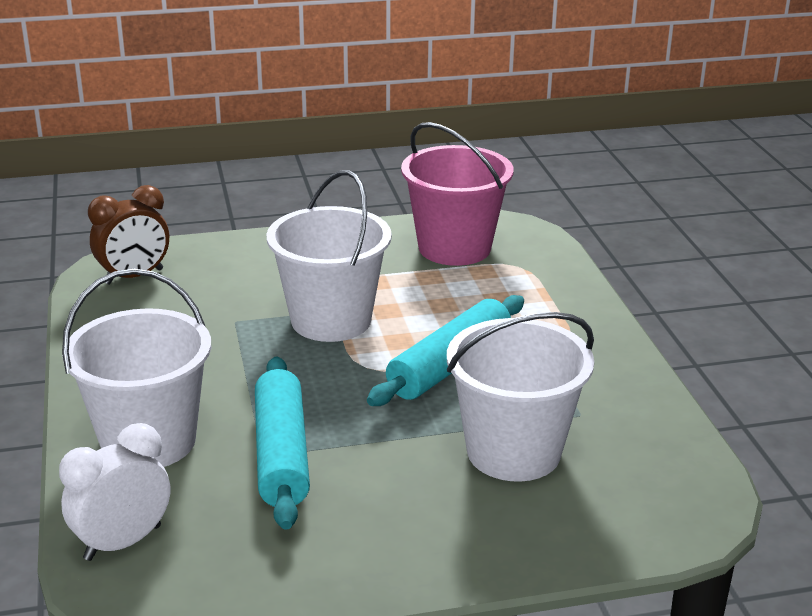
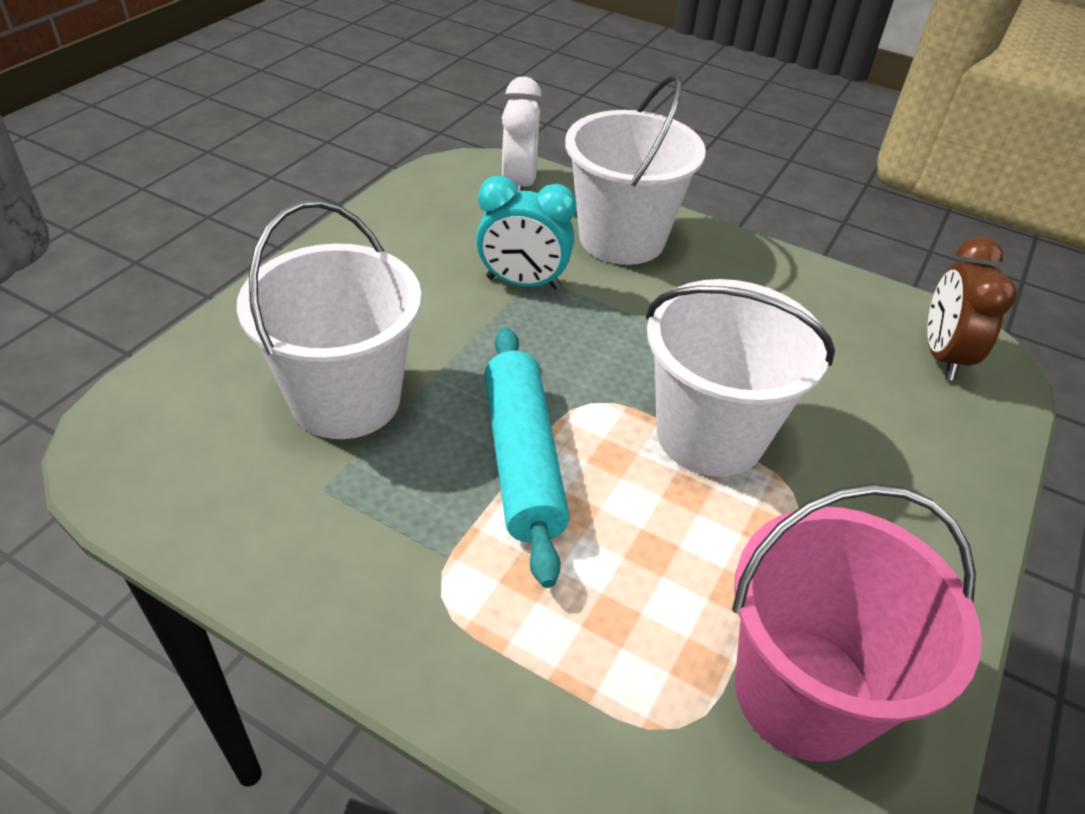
camera: 130 degrees right, 15 degrees up
turquoise rolling pin [255,357,310,530] -> turquoise clock [476,176,576,289]

